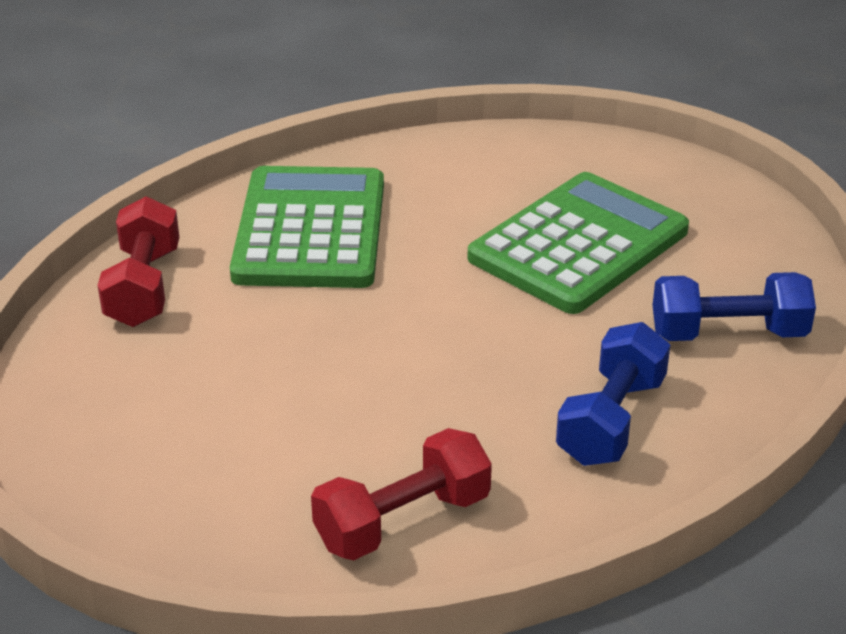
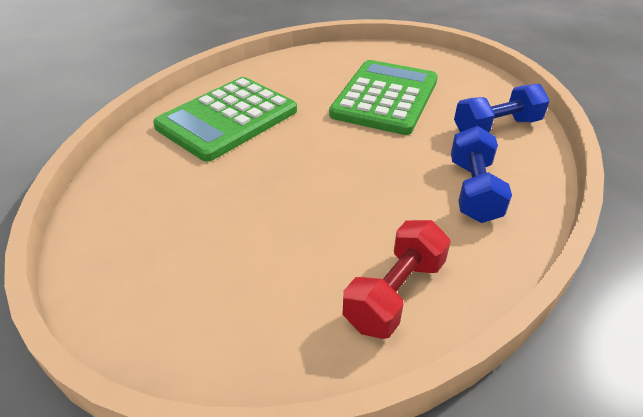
camera: 20 degrees left, 5 degrees up
red dumbbell [98,196,179,327] -> none
green calculator [230,166,384,288] -> green calculator turned 120 degrees counterclockwise [153,77,297,162]

